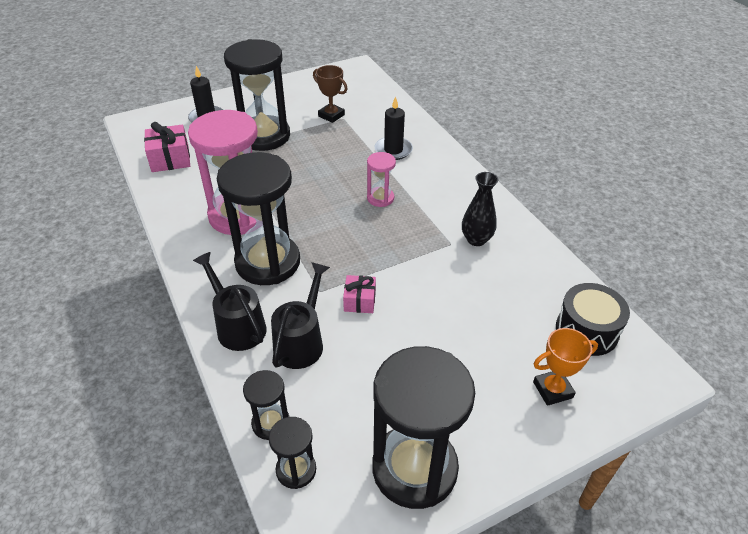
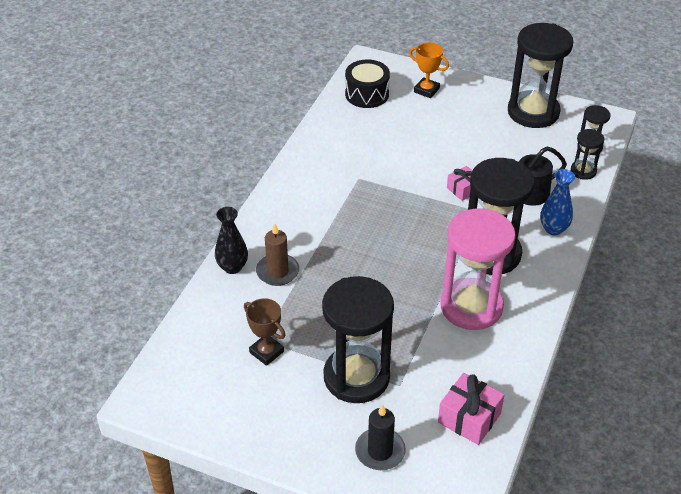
camera: 130 degrees left, 0 degrees up
black watering can [193,252,267,351] -> blue vase [540,169,575,235]
brown trophy [313,65,348,123] -> brown trophy turned 45 degrees counterclockwise [244,298,285,366]
pink hourglass [367,152,396,207] -> none
black candle [375,96,413,160] -> brown candle [256,223,299,286]
black vase [462,172,498,246] -> black vase moved to [215,207,248,274]

